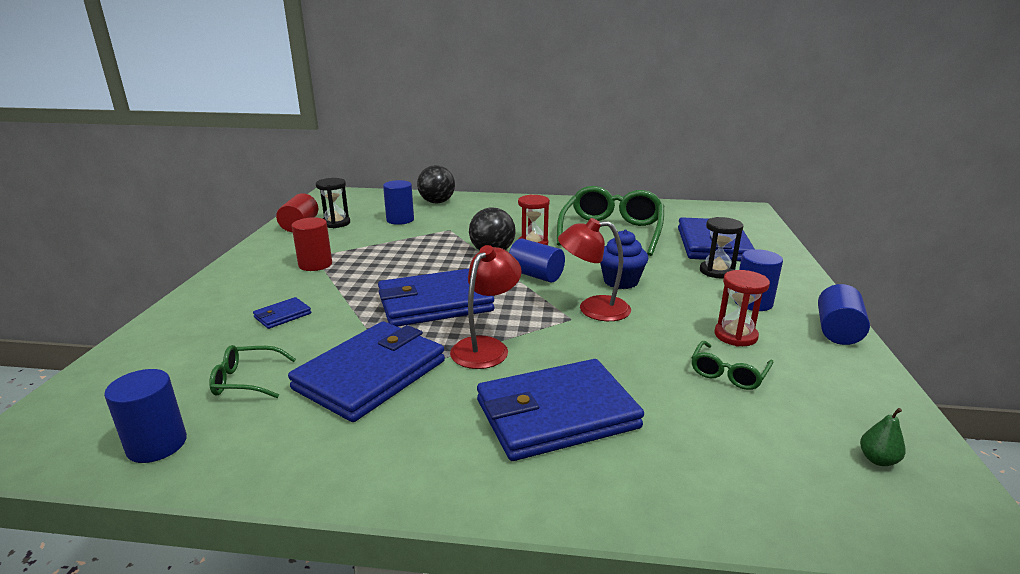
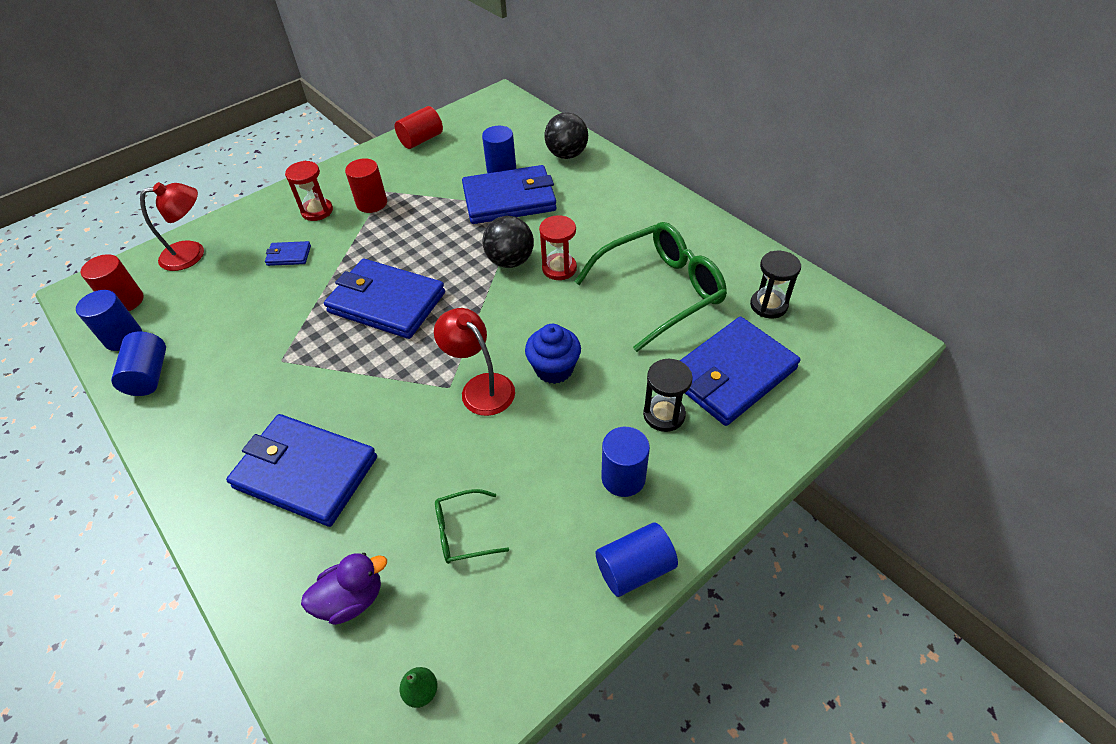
camera: 45 degrees right, 25 degrees up
green glasses [209,345,296,398] -> none
blue wallet [288,321,445,422] -> blue wallet moved to [462,165,557,224]
black hourglass [316,178,350,228] -> black hourglass moved to [750,251,801,319]
red lamp [450,245,522,369] -> red lamp moved to [140,182,204,271]
blue cylinder [509,239,565,283] -> blue cylinder moved to [111,332,166,396]
red hourglass [714,270,770,346] -> red hourglass moved to [285,161,333,221]
none -> red cylinder [81,254,144,311]
none -> purple duck [301,553,387,625]

